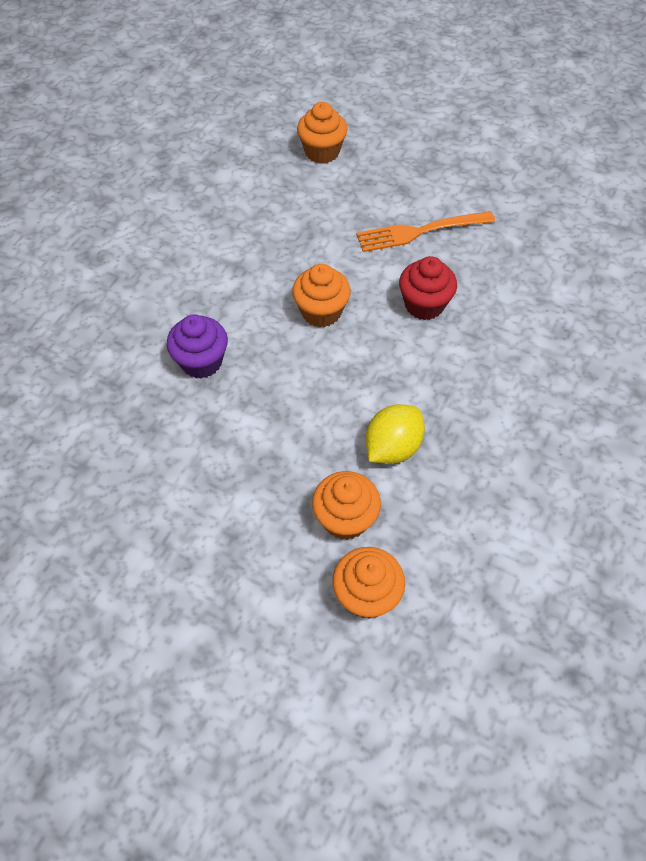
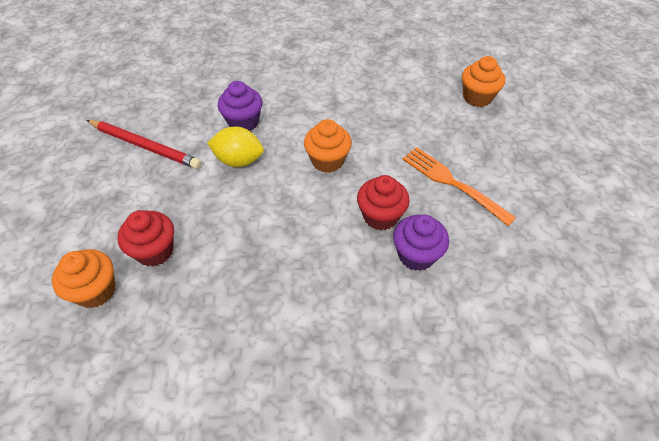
camera: 60 degrees right, 5 degrees down
orange cupcake [312,471,381,540] -> red cupcake [117,210,174,267]
yellow lemon [365,404,425,464] -> yellow lemon moved to [207,127,264,167]
none -> red pencil [86,120,202,169]
none -> purple cupcake [393,214,449,271]

